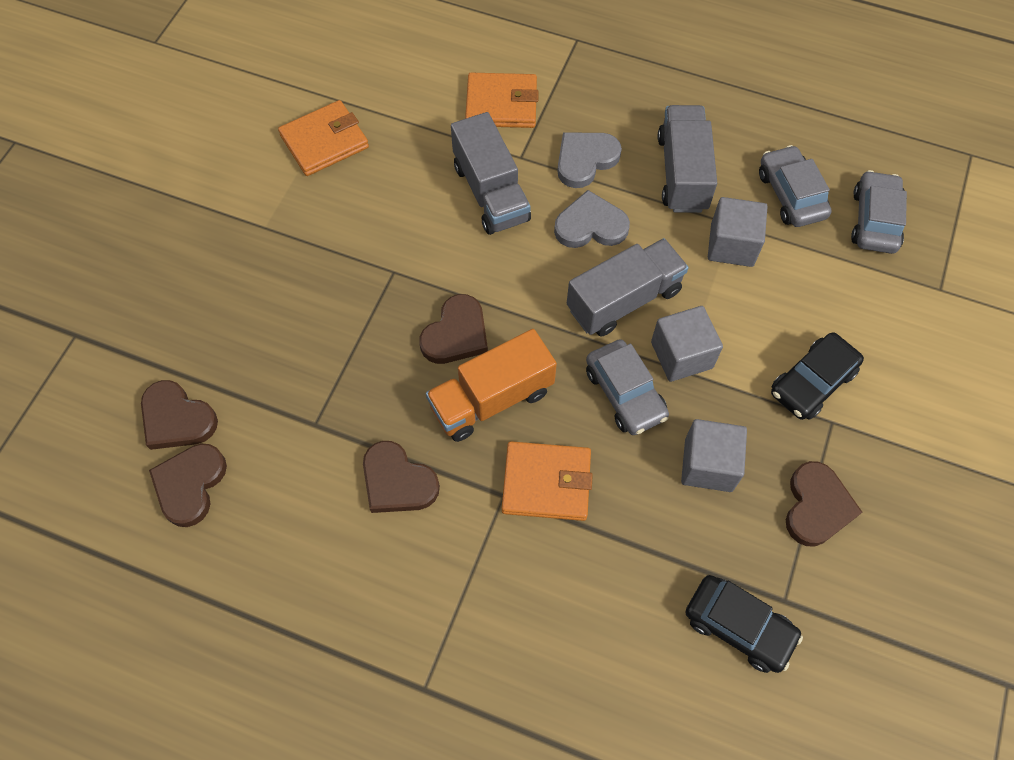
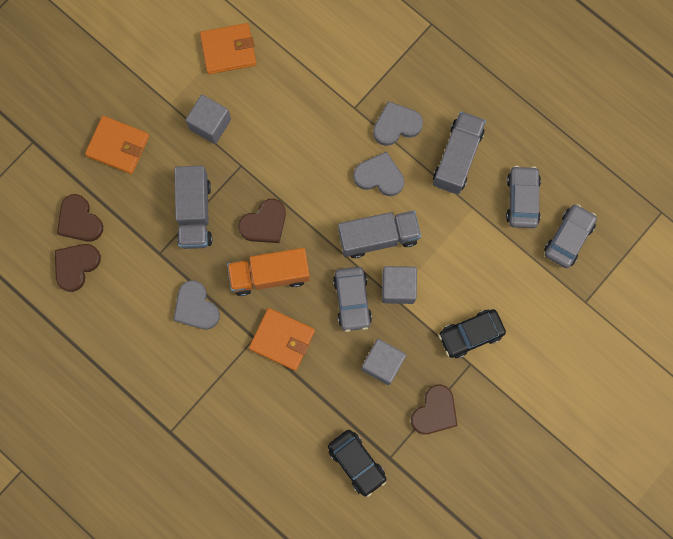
camera: 20 degrees right, 15 degrees up
brown heart [363,441,440,513] -> grey heart [173,280,220,329]
grey truck [451,112,531,235] -> grey truck moved to [175,165,212,249]
orange wallet [465,73,539,128] -> orange wallet moved to [85,116,149,174]
grey cube [708,197,767,267] -> grey cube moved to [185,95,231,144]

